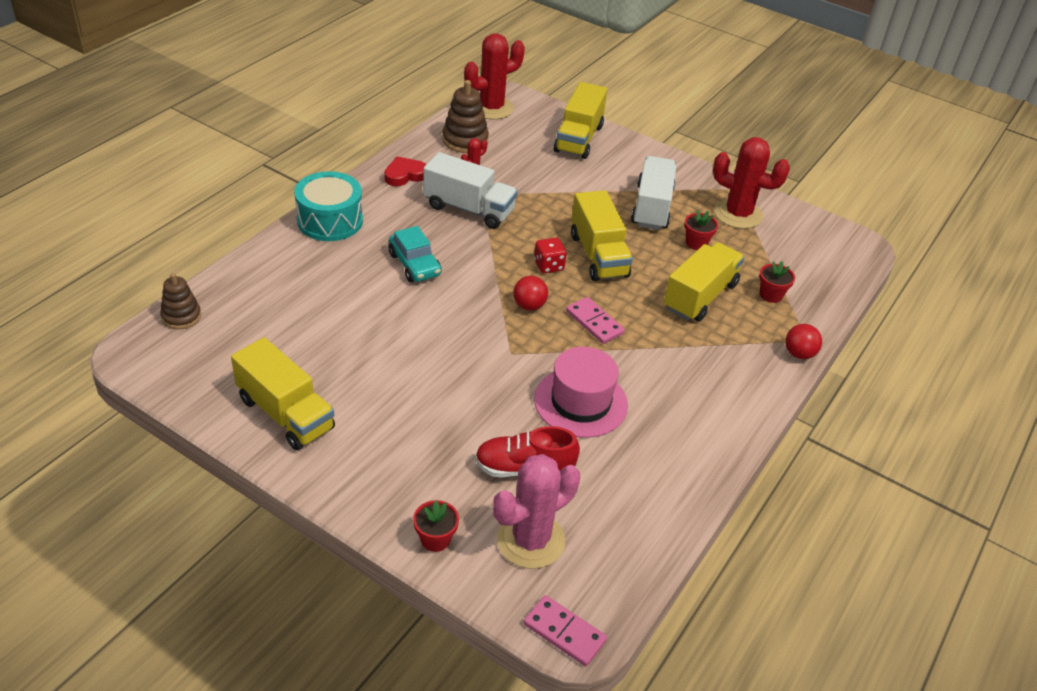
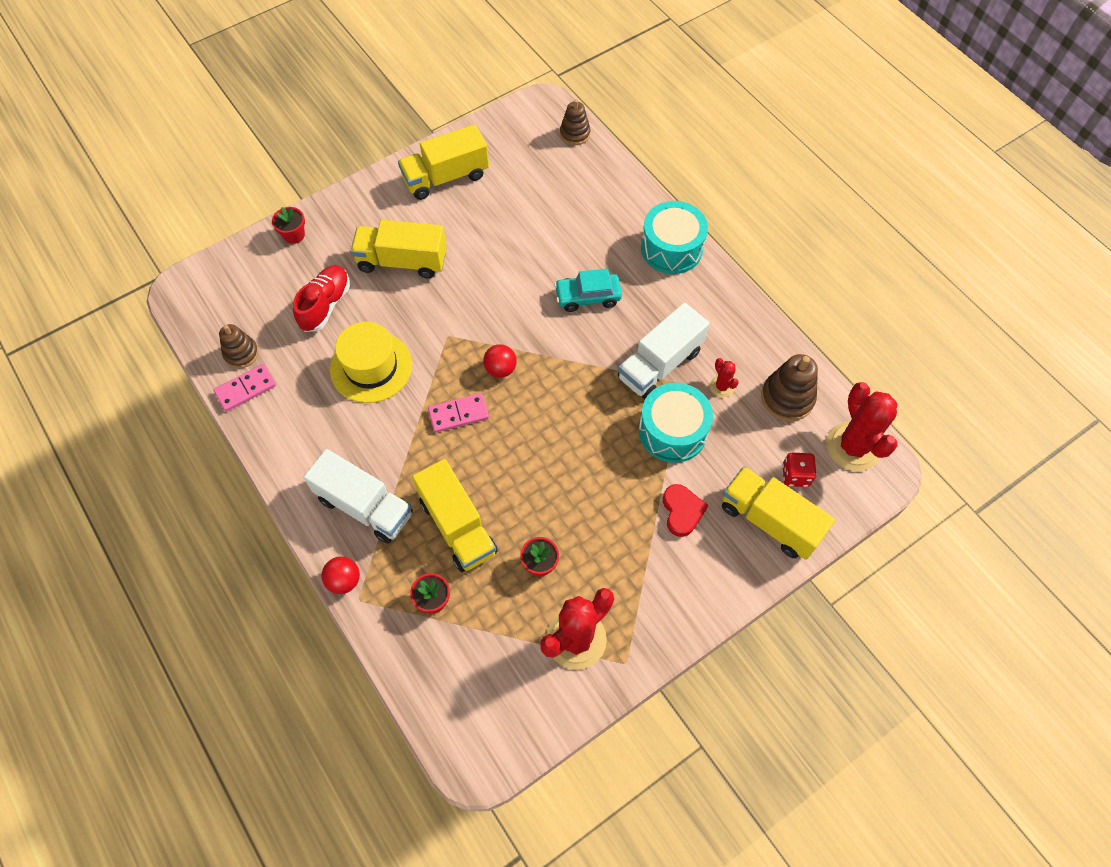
camera: 115 degrees right, 20 degrees up
red heart [384,156,426,186] -> red heart moved to [663,484,708,537]
pink cactus [493,454,580,569] -> none
pink domino [524,595,607,666] -> pink domino moved to [213,364,276,412]
red dice [534,238,567,273] -> red dice moved to [782,453,817,487]
pink hat [534,347,628,438] -> yellow hat [330,322,412,403]
yellow truck [571,190,633,281] -> yellow truck moved to [351,220,447,278]
white truck [631,156,676,230] -> white truck moved to [303,449,413,544]
none -> brown stacking toy [219,324,259,368]
none -> turquoise drum [639,383,713,463]

